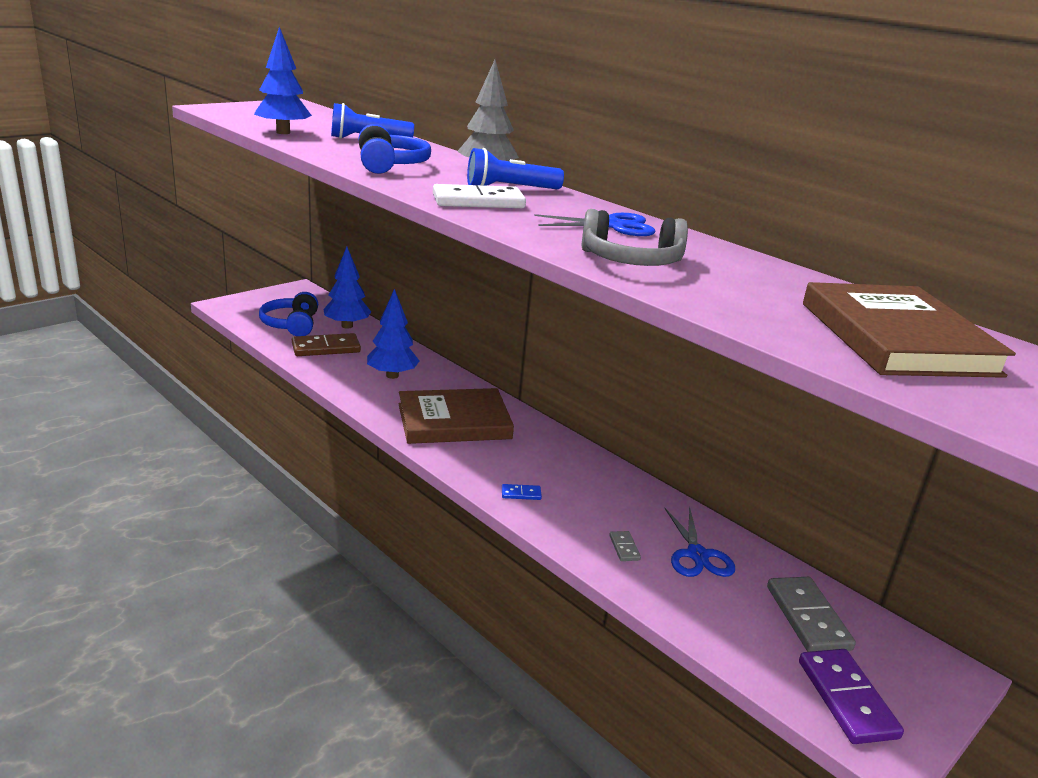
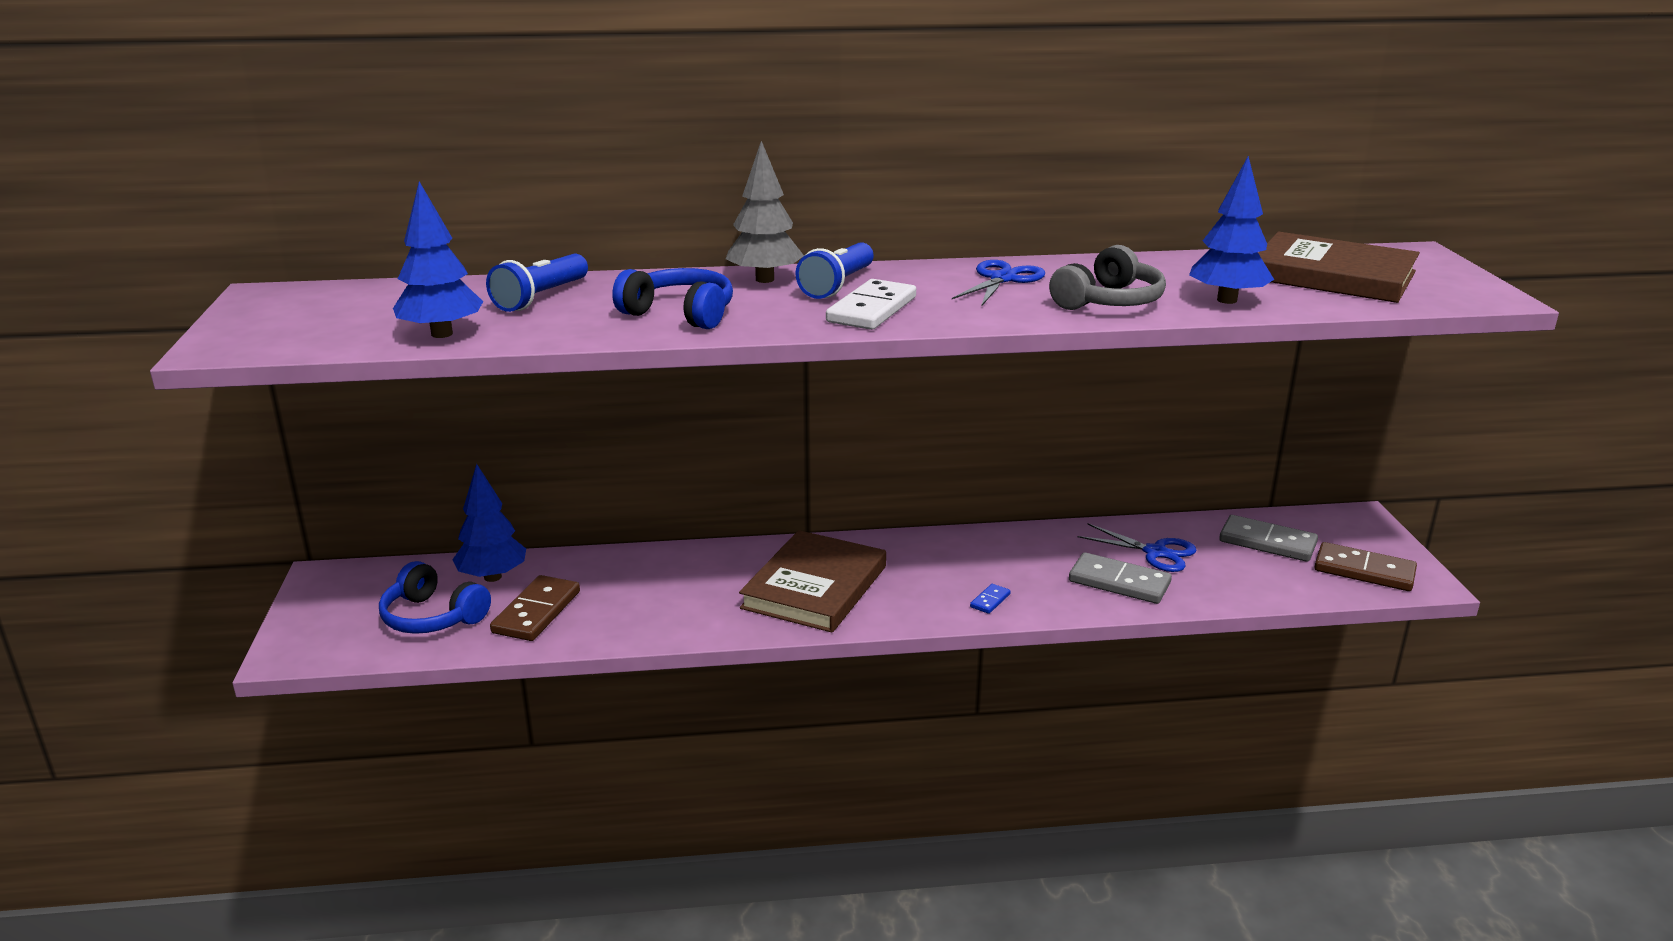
camera: 50 degrees left, 0 degrees up
blue tree [367,289,419,379] -> blue tree moved to [1189,156,1274,304]
grey domino [609,531,641,561] -> grey domino [1069,552,1172,604], size x2.12
purple domino [799,649,904,744] -> brown domino [1315,542,1417,591]

